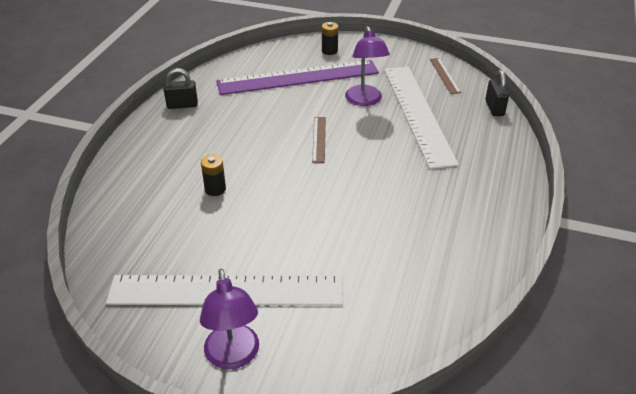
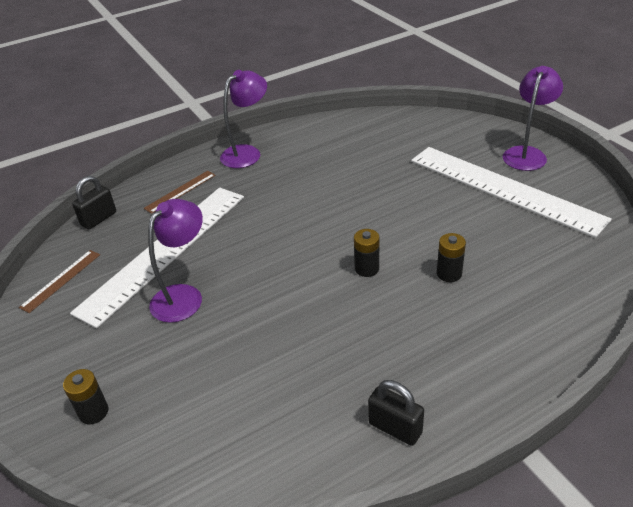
camera: 135 degrees left, 0 degrees up
purple ruler [216,60,379,95] -> none
brown ruler [312,117,326,163] -> brown ruler moved to [144,171,216,214]
none -> purple lamp [220,70,267,168]
none -> black battery [354,229,379,277]

